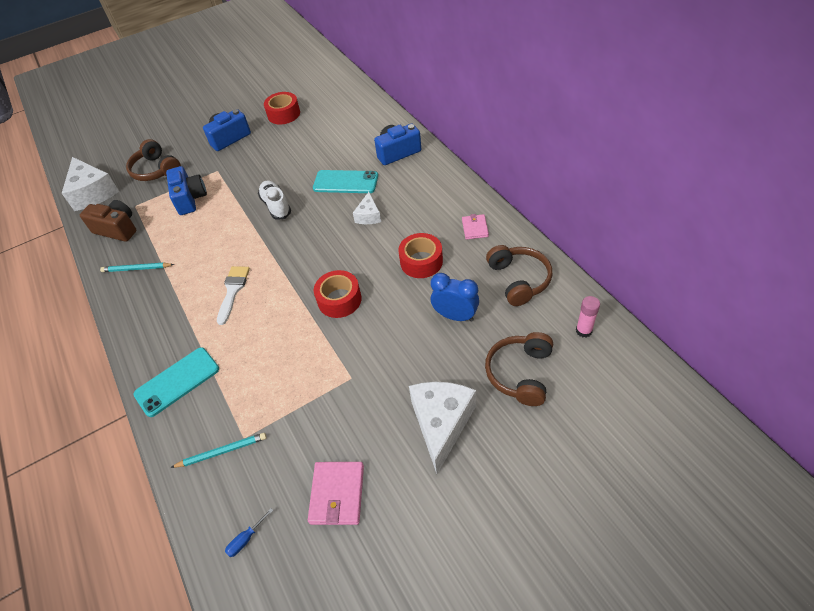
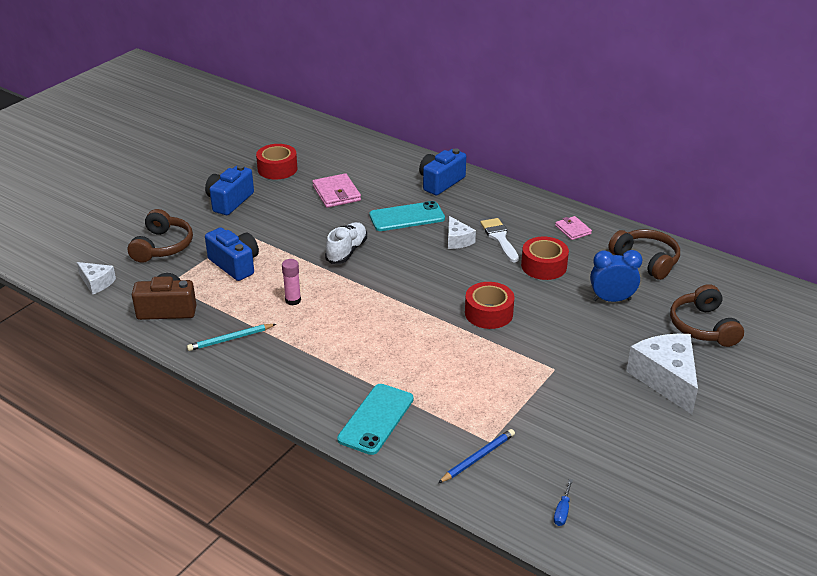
camera: 30 degrees left, 15 degrees down
white cheese [62,157,119,211] -> white cheese [77,262,116,294], size x0.53
brown headphones [126,139,181,181] -> brown headphones turned 105 degrees counterclockwise [128,209,193,263]
turquoise pencil [170,433,267,468] -> blue pencil [438,429,515,483]
white brush [217,266,250,325] -> white brush moved to [480,218,519,262]
white shoe [258,180,291,220] -> white shoe turned 75 degrees clockwise [325,222,367,264]
pink wallet [308,462,364,525] -> pink wallet moved to [312,173,361,208]
pink glue stick [576,296,600,337] -> pink glue stick moved to [282,259,301,306]

